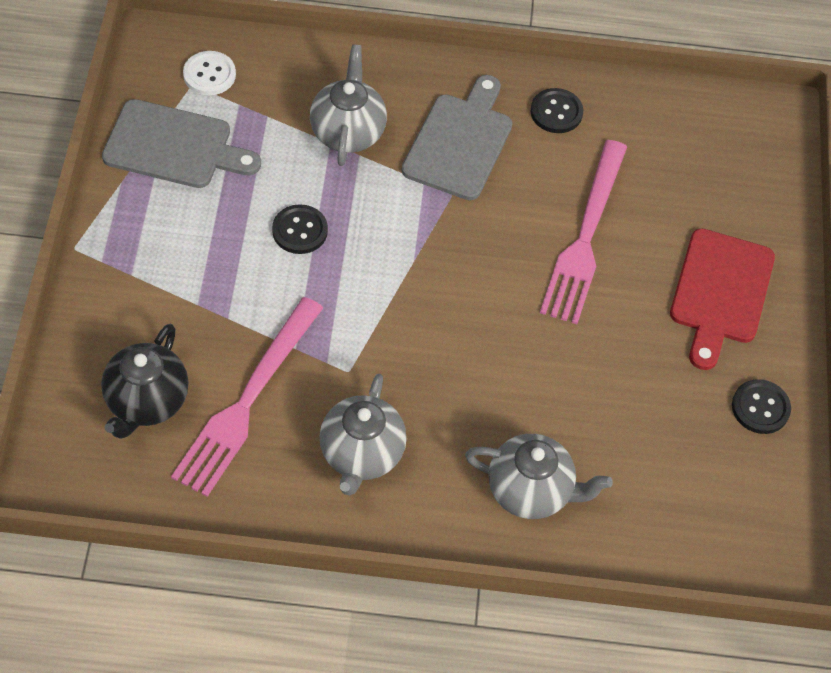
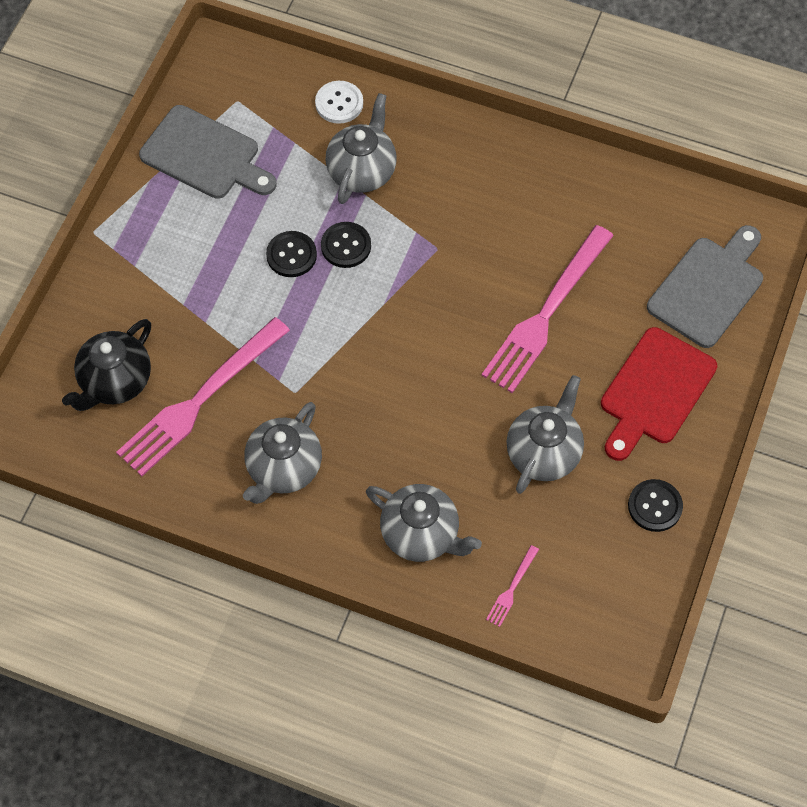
camera: 20 degrees right, 5 degrees up
white button [183,51,236,95] -> white button moved to [315,81,363,124]
grey cutting board [402,75,512,200] -> grey cutting board moved to [647,225,763,348]
black button [531,88,583,133] -> black button moved to [321,222,371,268]
none -> pink fork [486,545,539,627]
none -> grey teapot [507,375,584,494]

